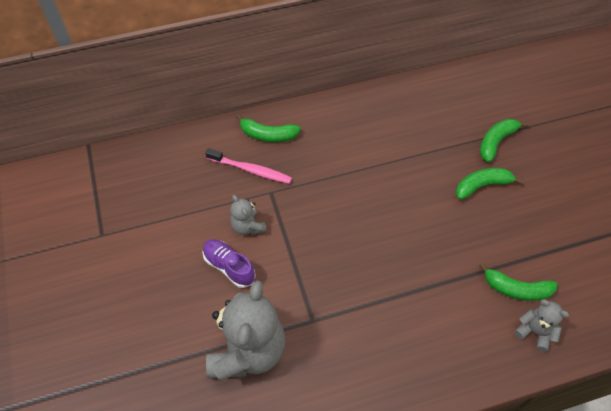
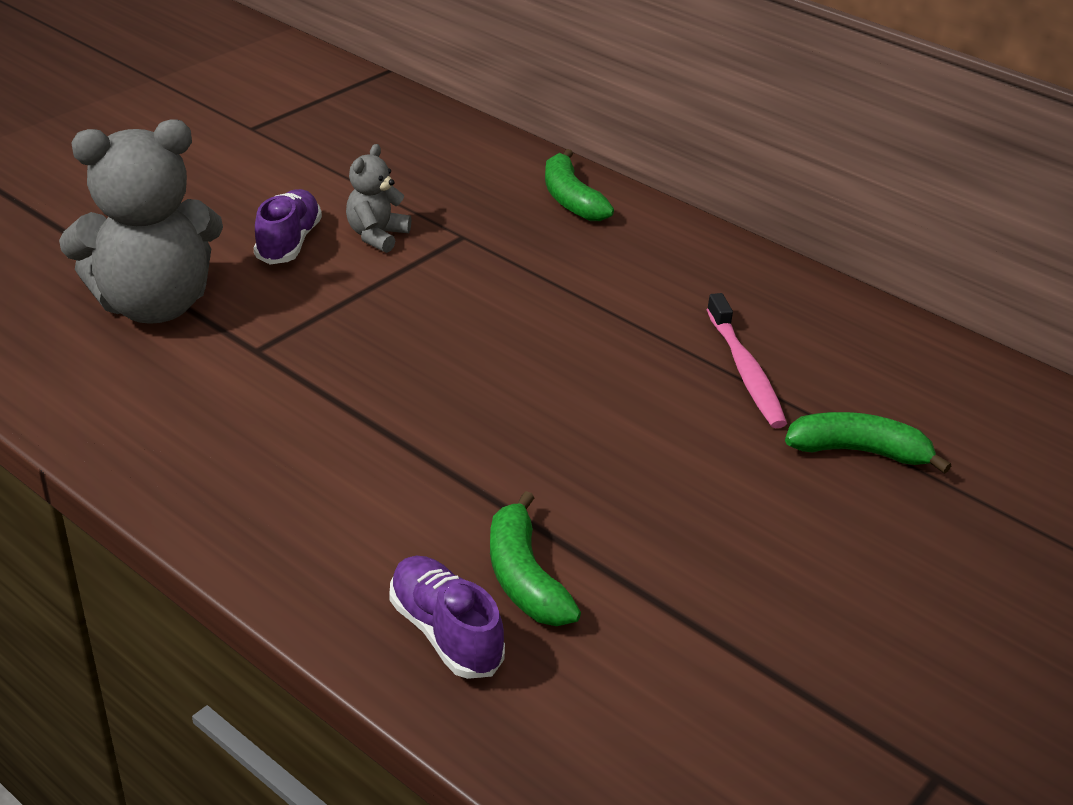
camera: 55 degrees right, 20 degrees down
pink toothbrush [205,148,292,184] -> pink toothbrush moved to [707,293,787,428]
green banana [456,168,523,200] -> none
grey teddy bear [514,299,569,352] -> purple shoe [389,556,505,679]

